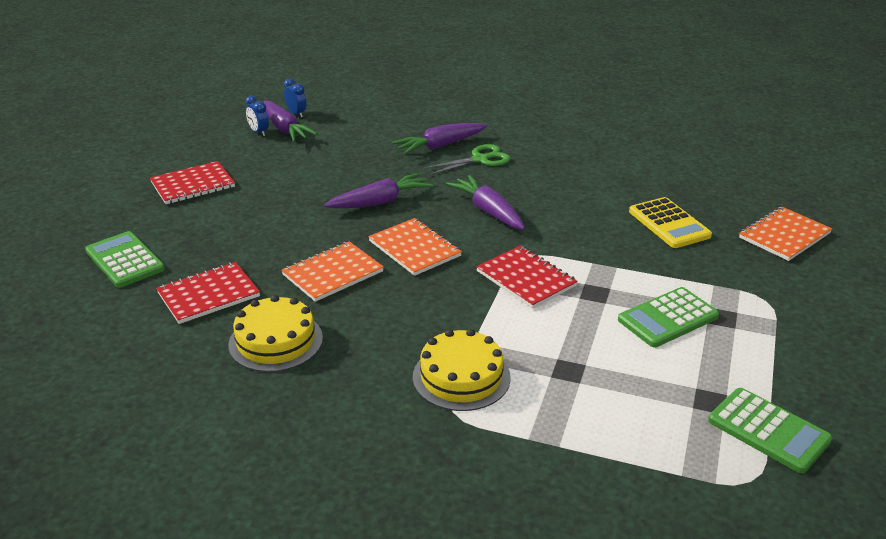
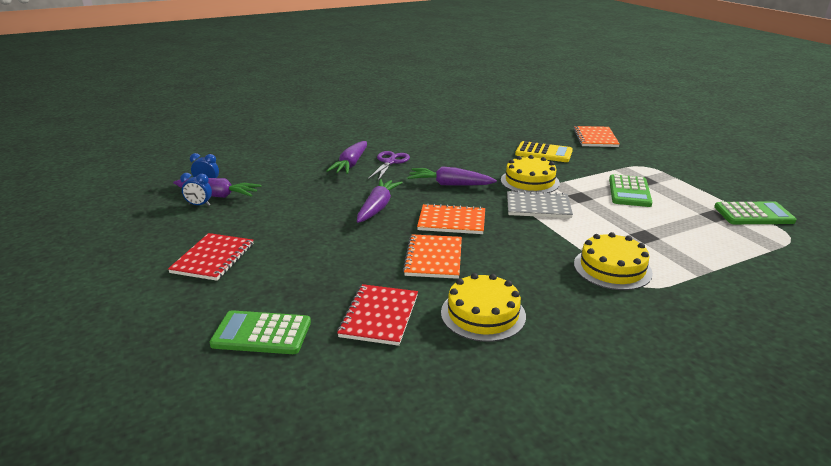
camera: 45 degrees left, 5 degrees down
green scissors [423,144,511,175] -> purple scissors [368,151,410,181]
red notebook [476,246,578,309] -> grey notebook [507,190,573,218]
none -> yellow cake [501,155,560,193]

